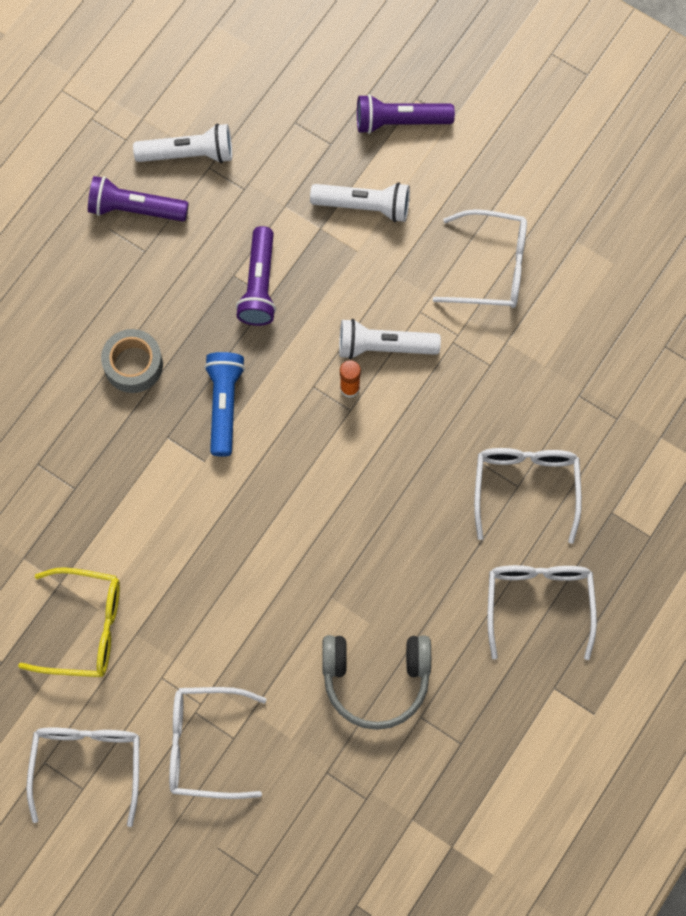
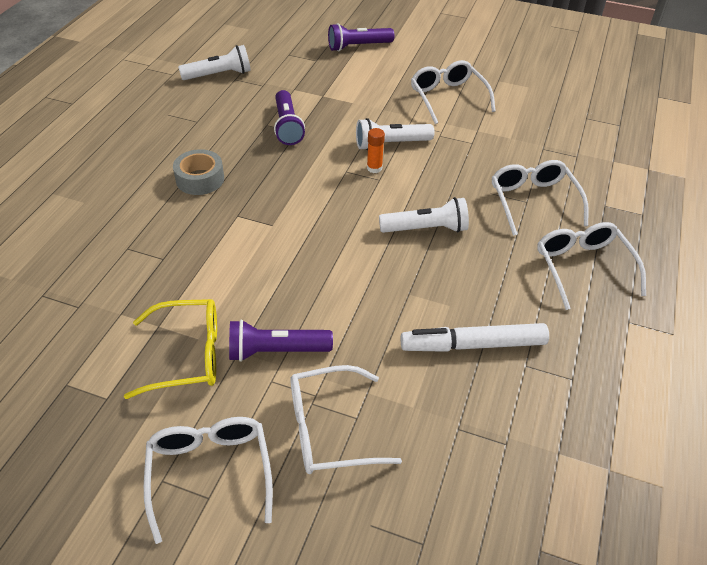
camera: 15 degrees left, 25 degrees down
purple flashlight [88,176,189,222] -> purple flashlight moved to [229,320,333,362]
blue flashlight [204,352,245,457] -> none
white flashlight [310,182,410,222] -> white flashlight moved to [379,197,469,233]
grey headphones [322,635,431,730] -> white marker [400,323,549,352]
white glasses [433,209,527,308] -> white glasses turned 105 degrees counterclockwise [411,60,496,124]

